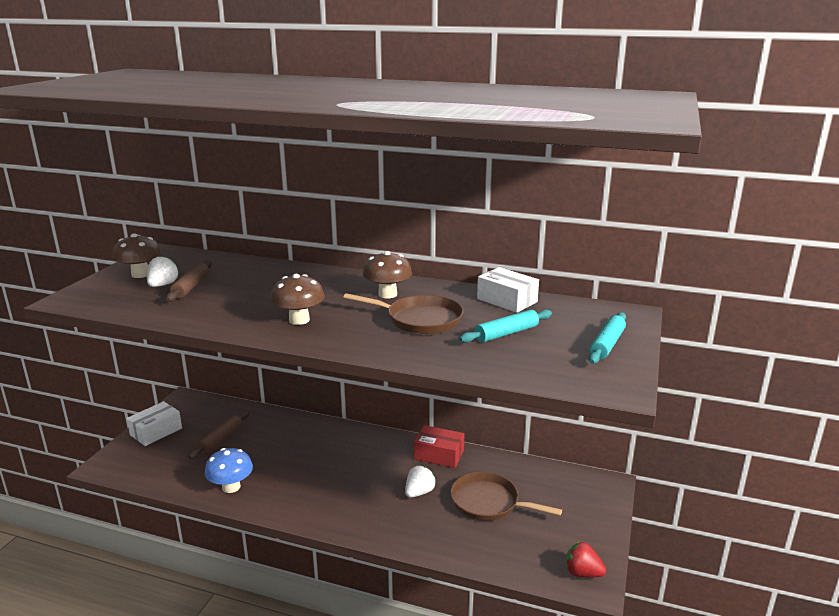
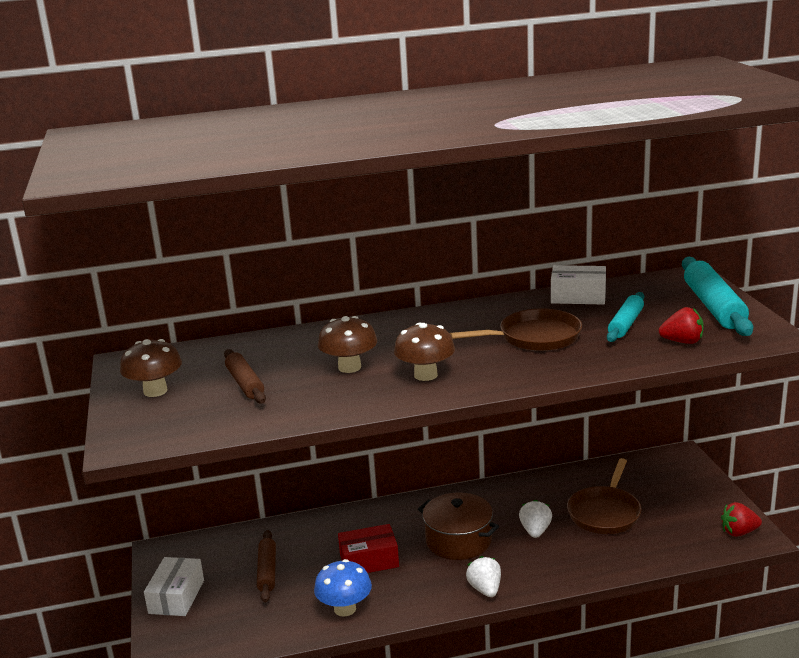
camera: 30 degrees left, 0 degrees up
white strawberry [147,255,180,287] -> white strawberry moved to [466,556,501,597]
brown mushroom [363,251,412,298] -> brown mushroom moved to [318,316,377,373]
red box [414,425,465,468] -> red box moved to [338,524,399,573]
brown pan [450,472,562,521] -> brown pan turned 60 degrees counterclockwise [567,458,642,534]
turquoise rolling pin [588,312,626,364] -> turquoise rolling pin [682,257,753,336], size x1.63
none -> brown pot [418,493,499,560]
none -> red strawberry [659,307,704,344]

